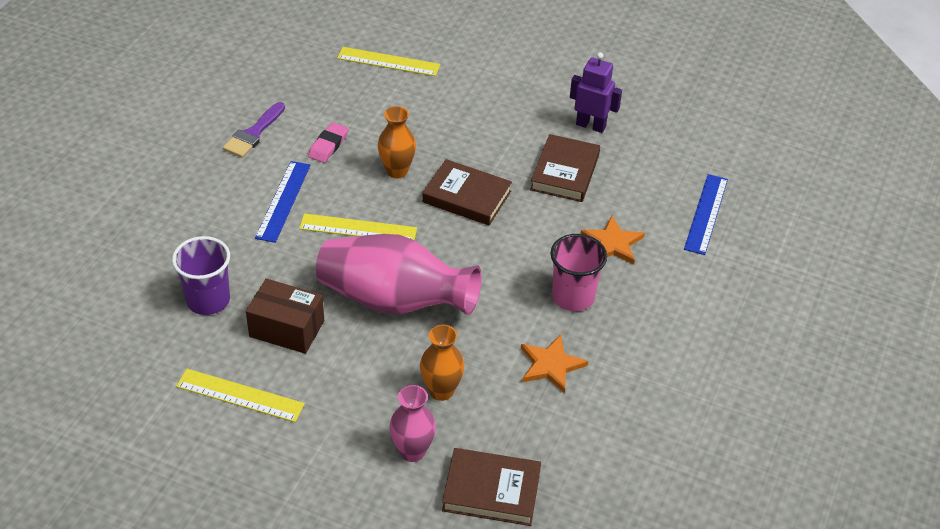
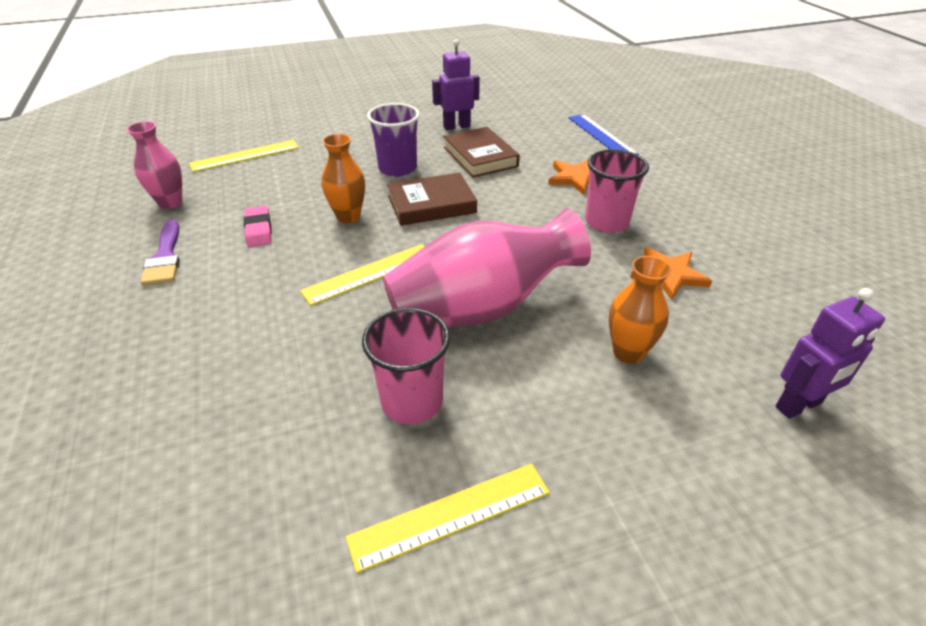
camera: 40 degrees left, 5 degrees down
purple cup [172,236,230,315] -> purple cup moved to [367,103,420,177]
brown box [246,279,324,354] -> pink cup [362,308,450,424]
blue ruler [255,161,311,243] -> none
pink vase [390,385,436,462] -> pink vase moved to [127,121,182,209]
brown book [442,448,541,526] -> purple robot [776,288,885,419]

